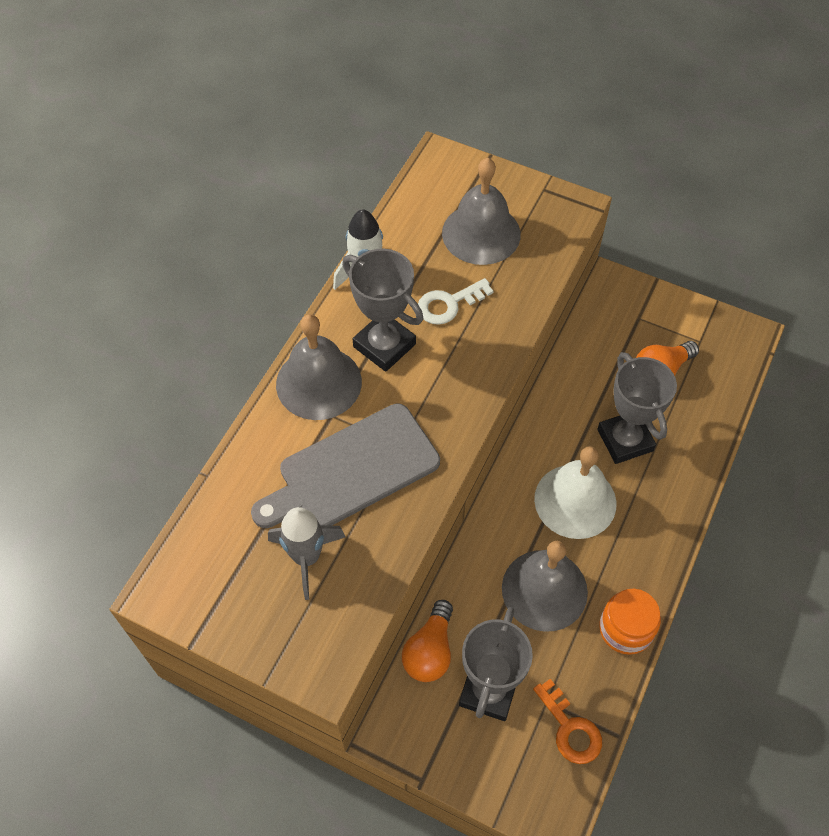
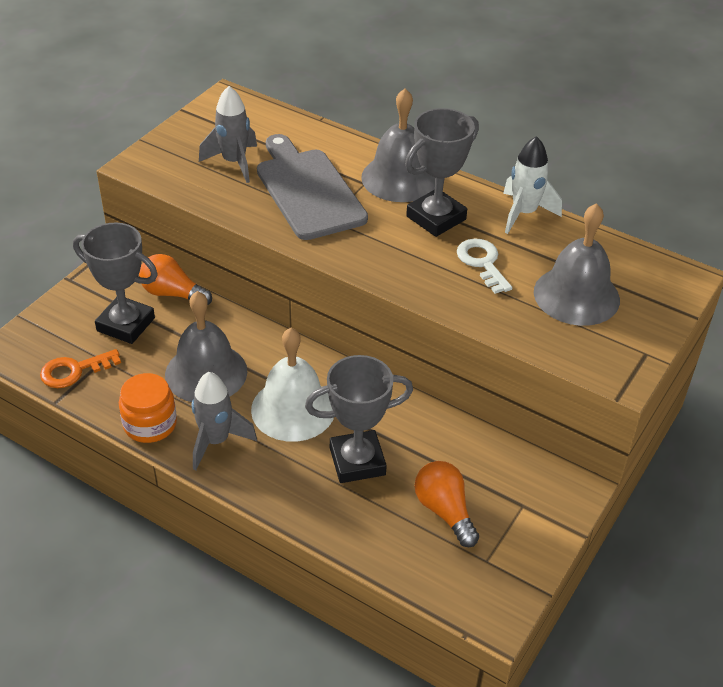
camera: 95 degrees right, 15 degrees down
none -> grey rocket [192,372,257,470]

